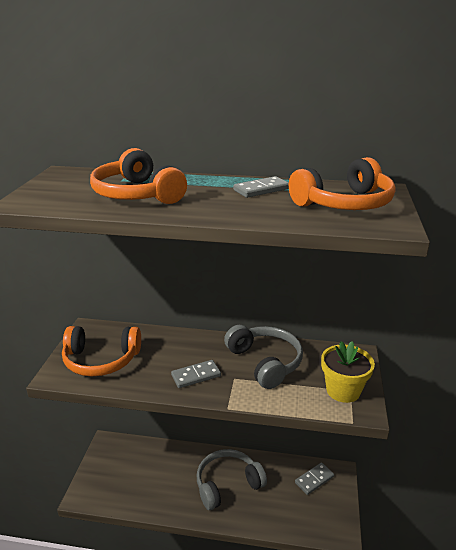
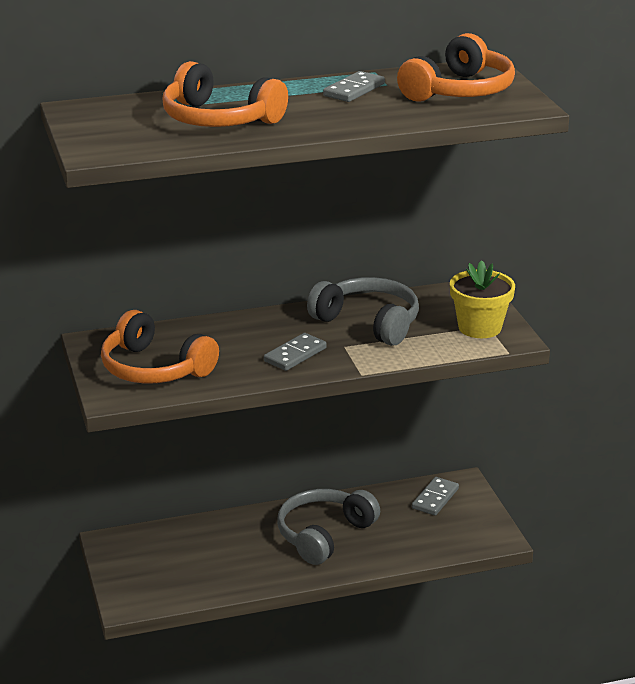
camera: 25 degrees left, 0 degrees up
orange headphones [62,326,141,377] -> orange headphones turned 60 degrees clockwise [101,310,219,383]

